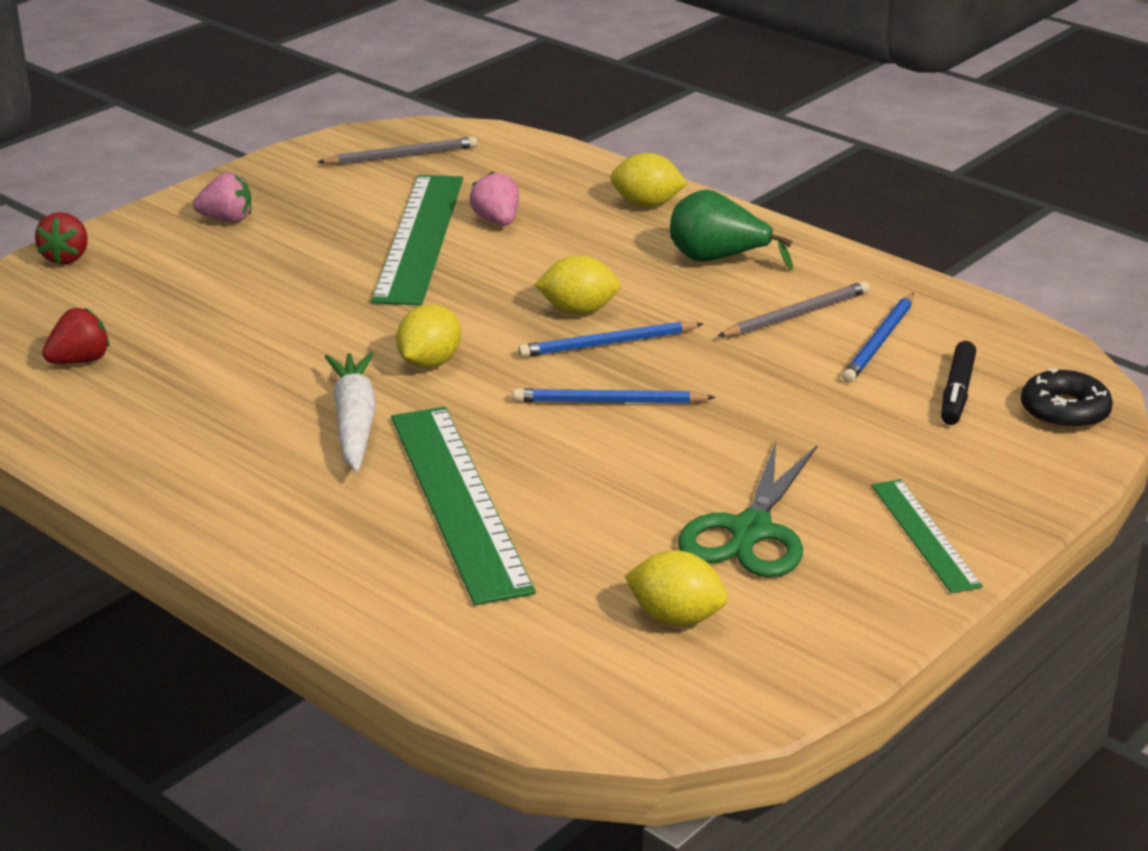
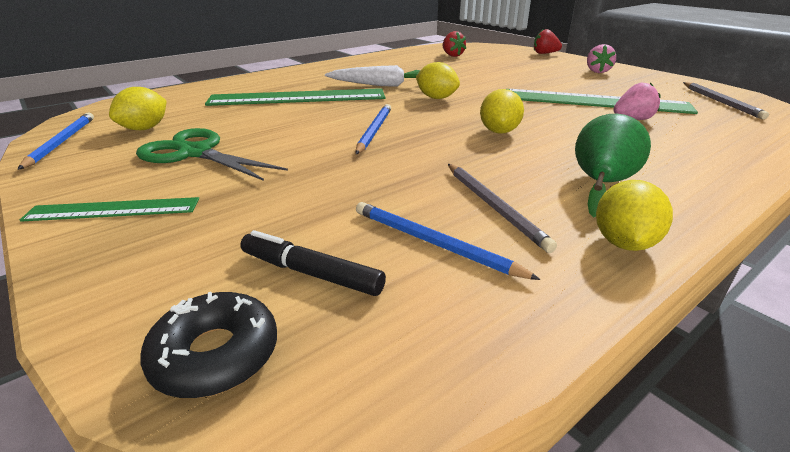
camera: 100 degrees right, 0 degrees up
blue pencil [518,321,703,357] -> blue pencil moved to [18,112,94,170]
yellow lemon [610,153,687,207] -> yellow lemon moved to [596,180,673,251]

